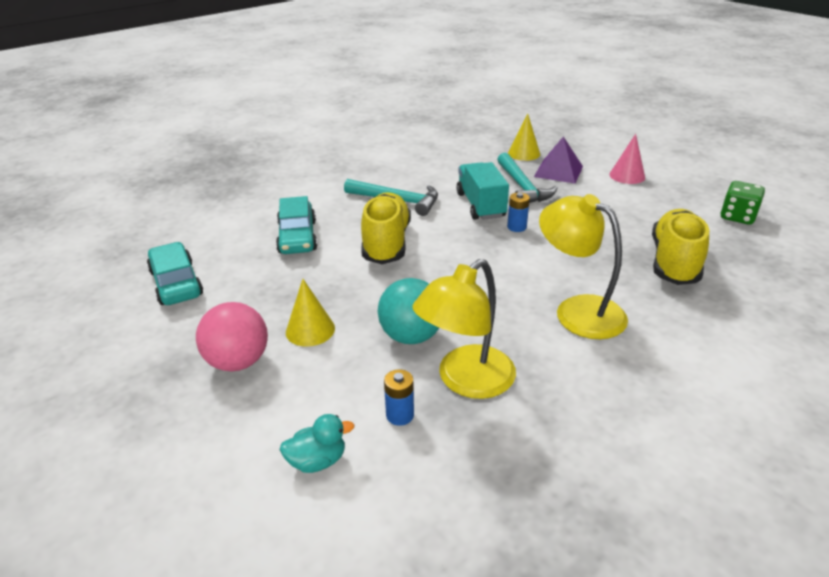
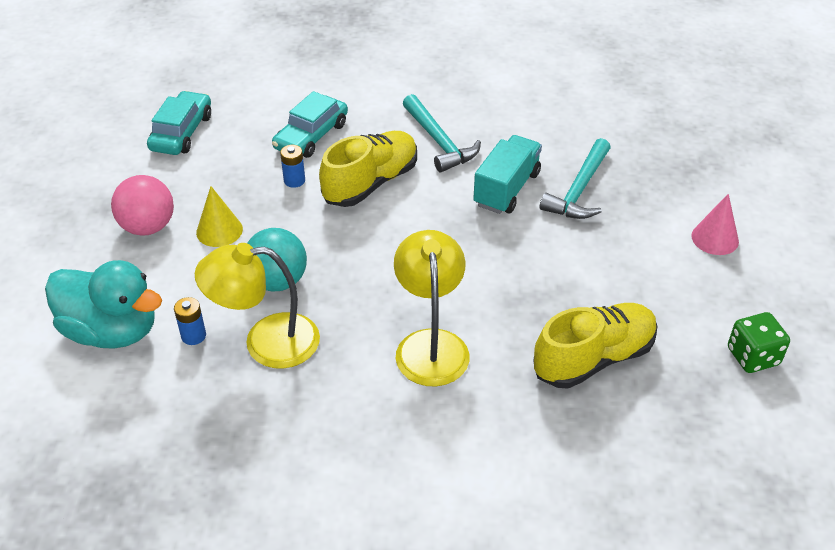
camera: 40 degrees right, 10 degrees up
turquoise duck [280,414,354,473] -> turquoise duck [45,260,162,349], size x2.17
blue battery [507,192,530,232] -> blue battery moved to [280,145,305,188]
yellow cone [508,114,540,161] -> none
purple pyramid [534,137,583,183] -> none

